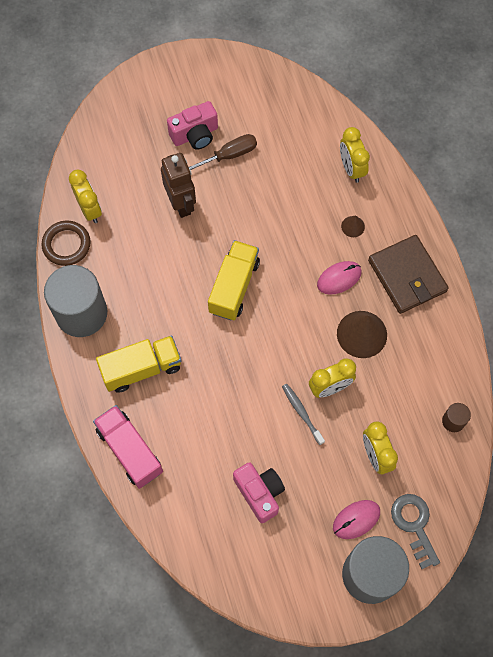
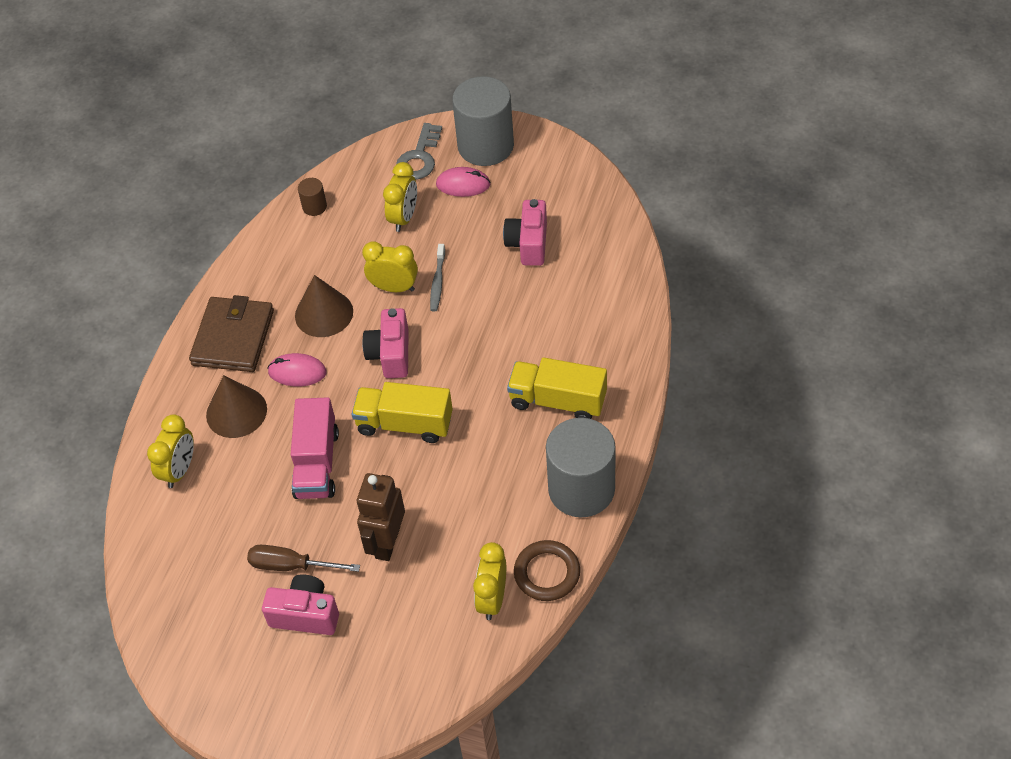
camera: 140 degrees left, 15 degrees down
pink truck [93,405,163,489] -> pink truck moved to [290,397,339,499]
yellow truck [208,240,260,320] -> yellow truck turned 45 degrees clockwise [352,382,453,443]
brown cone [341,215,365,237] -> brown cone [206,375,267,438], size x2.05
none -> pink camera [362,308,409,378]

